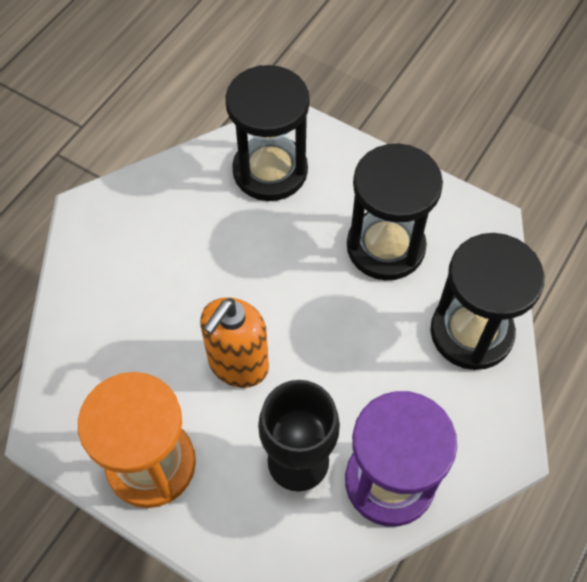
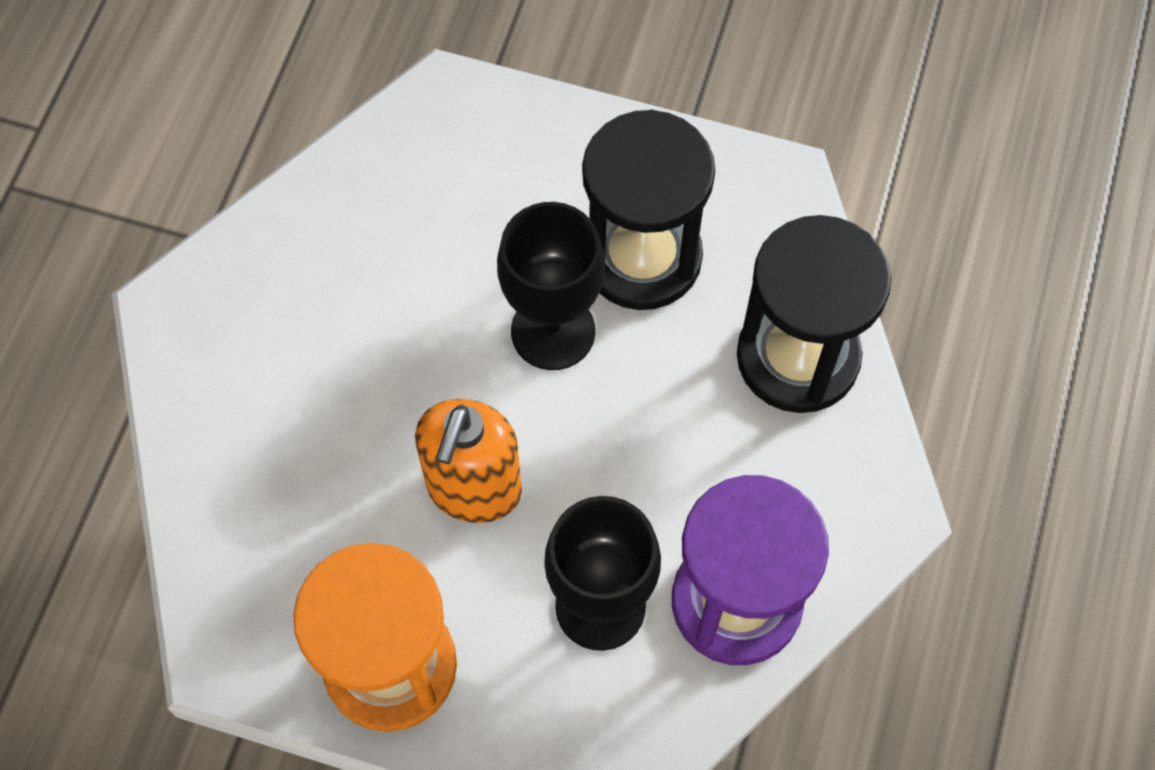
camera: 15 degrees left, 5 degrees up
black hourglass [225,65,310,201] -> none
none -> black goblet [497,202,605,370]

